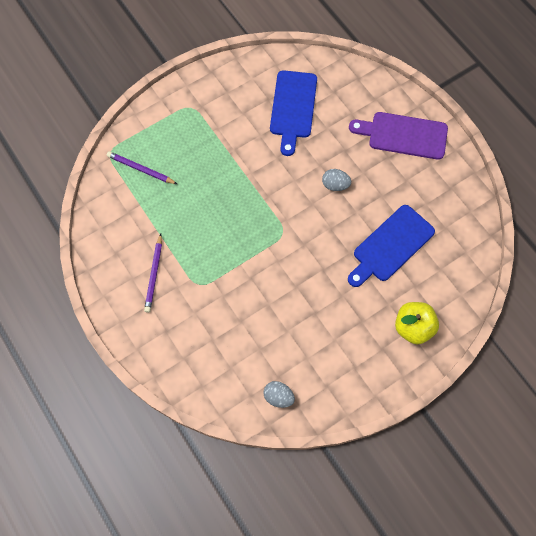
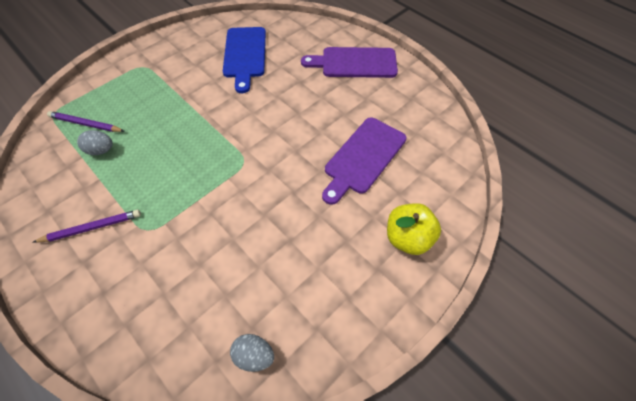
camera: 10 degrees left, 10 degrees down
purple pencil [144,234,162,313] -> purple pencil turned 105 degrees counterclockwise [33,210,141,243]
grey egg [322,169,351,191] -> grey egg moved to [77,130,113,155]
blue cutting board [348,205,435,287] -> purple cutting board [322,118,407,205]

